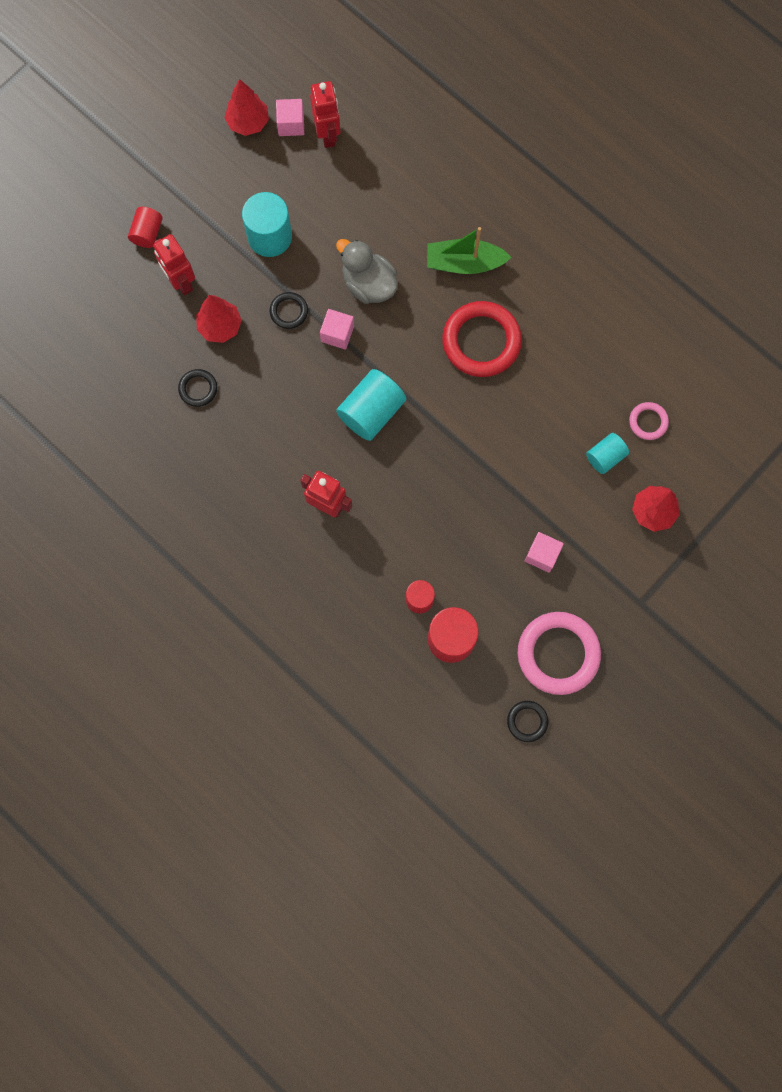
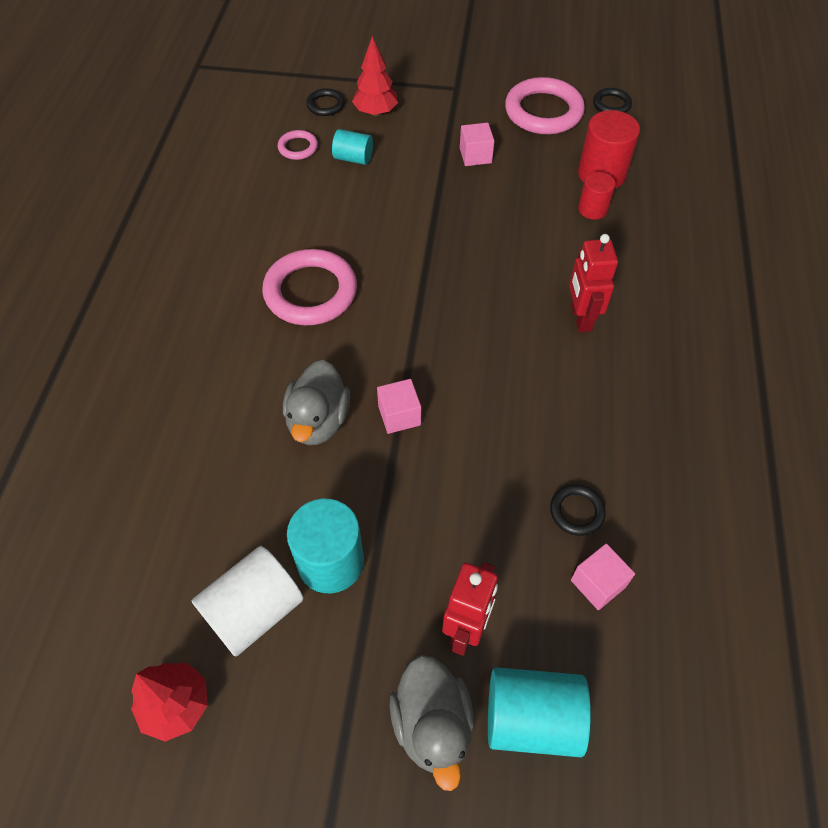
camera: 125 degrees left, 20 degrees down
red cylinder [128,206,163,248] -> grey duck [390,655,474,791]
red tree [196,295,242,343] -> none
black ring [270,292,308,329] -> black ring moved to [306,88,345,116]
pink cube [276,99,304,136] -> pink cube moved to [571,544,635,610]
red robot [310,81,341,148] -> none
turquoise cylinder [336,369,406,441] -> turquoise cylinder moved to [488,667,591,757]
green boat [427,227,511,274] -> none
red ring [442,301,522,377] -> pink ring [262,249,357,325]
none -> white cylinder [192,546,303,657]

